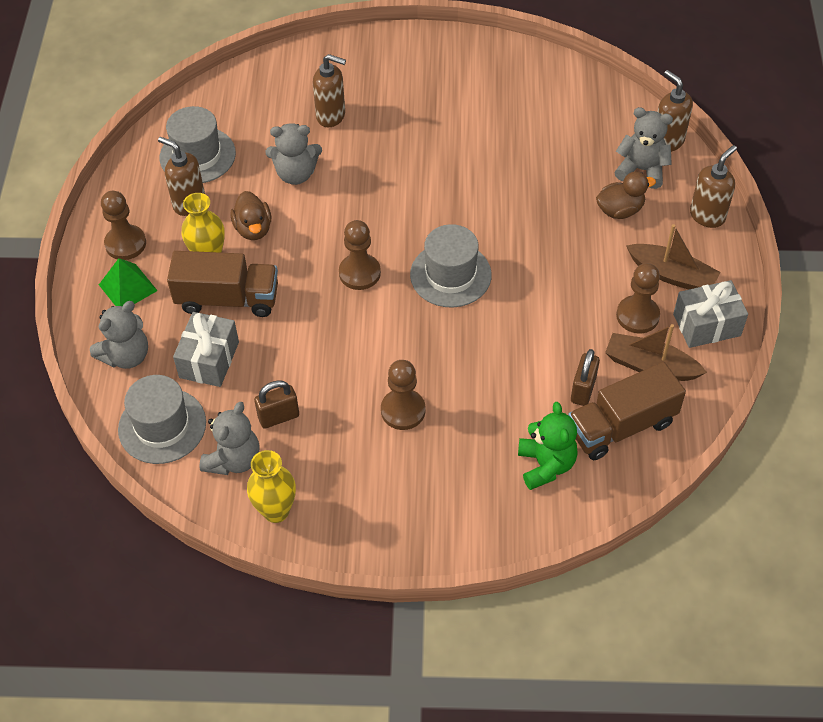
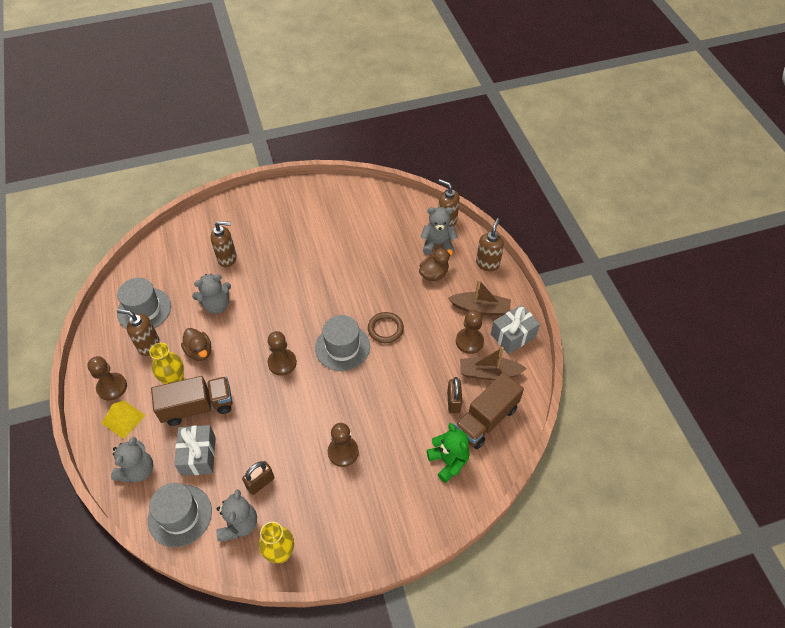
camera: 20 degrees left, 0 degrees up
green pyramid [99,258,158,307] -> yellow pyramid [102,400,146,439]
none -> brown ring [368,312,404,343]

